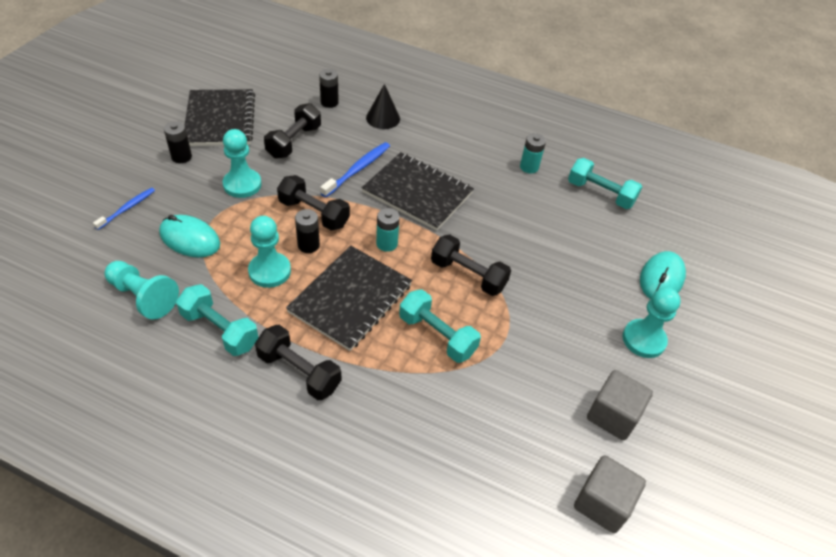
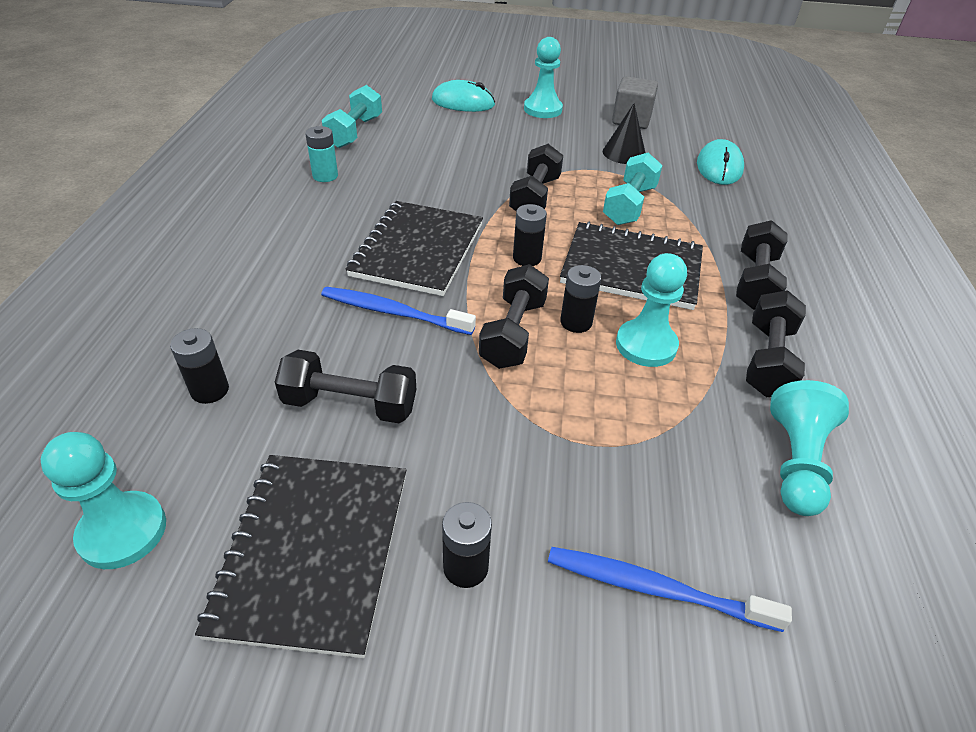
camera: 105 degrees left, 5 degrees down
blue toothbrush [93,188,155,230] -> blue toothbrush [548,547,792,632], size x1.53
turquoise mouse [159,215,220,258] -> turquoise mouse moved to [697,139,744,185]
turquoise dumbbell [176,284,259,356] -> black dumbbell [746,290,806,397]
black notebook [185,89,255,146] -> black notebook turned 60 degrees counterclockwise [195,455,406,658]
turquoise pawn [223,129,262,198] -> turquoise pawn moved to [41,432,166,569]
black cone [366,84,400,129] -> black cone moved to [603,103,645,164]
turquoise battery [376,208,400,252] -> black battery [513,204,547,266]
grey cube [574,455,646,533] -> none

